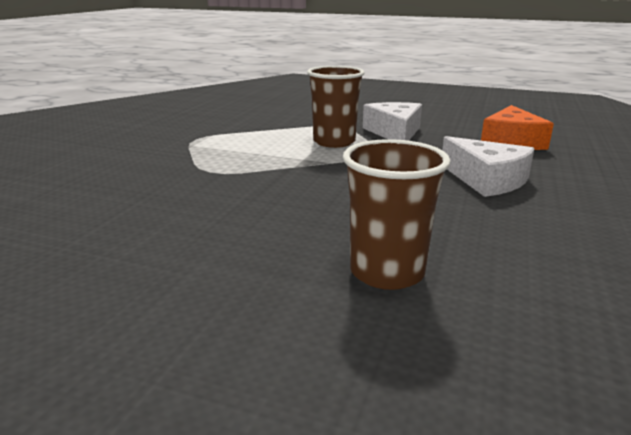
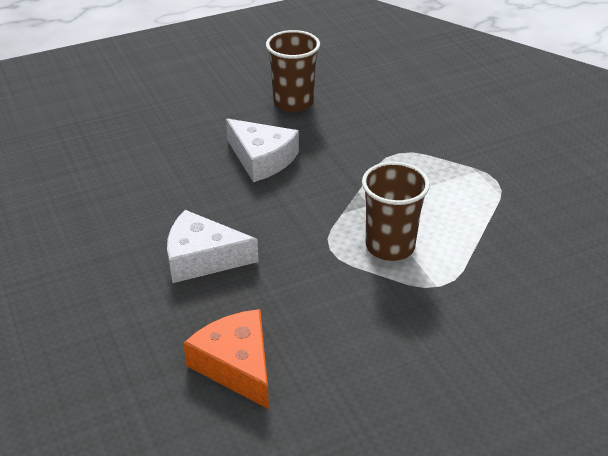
camera: 135 degrees right, 15 degrees up
brown cup [343,139,451,290] -> brown cup moved to [266,30,320,112]
white cheese [363,102,422,141] -> white cheese moved to [226,119,299,182]

